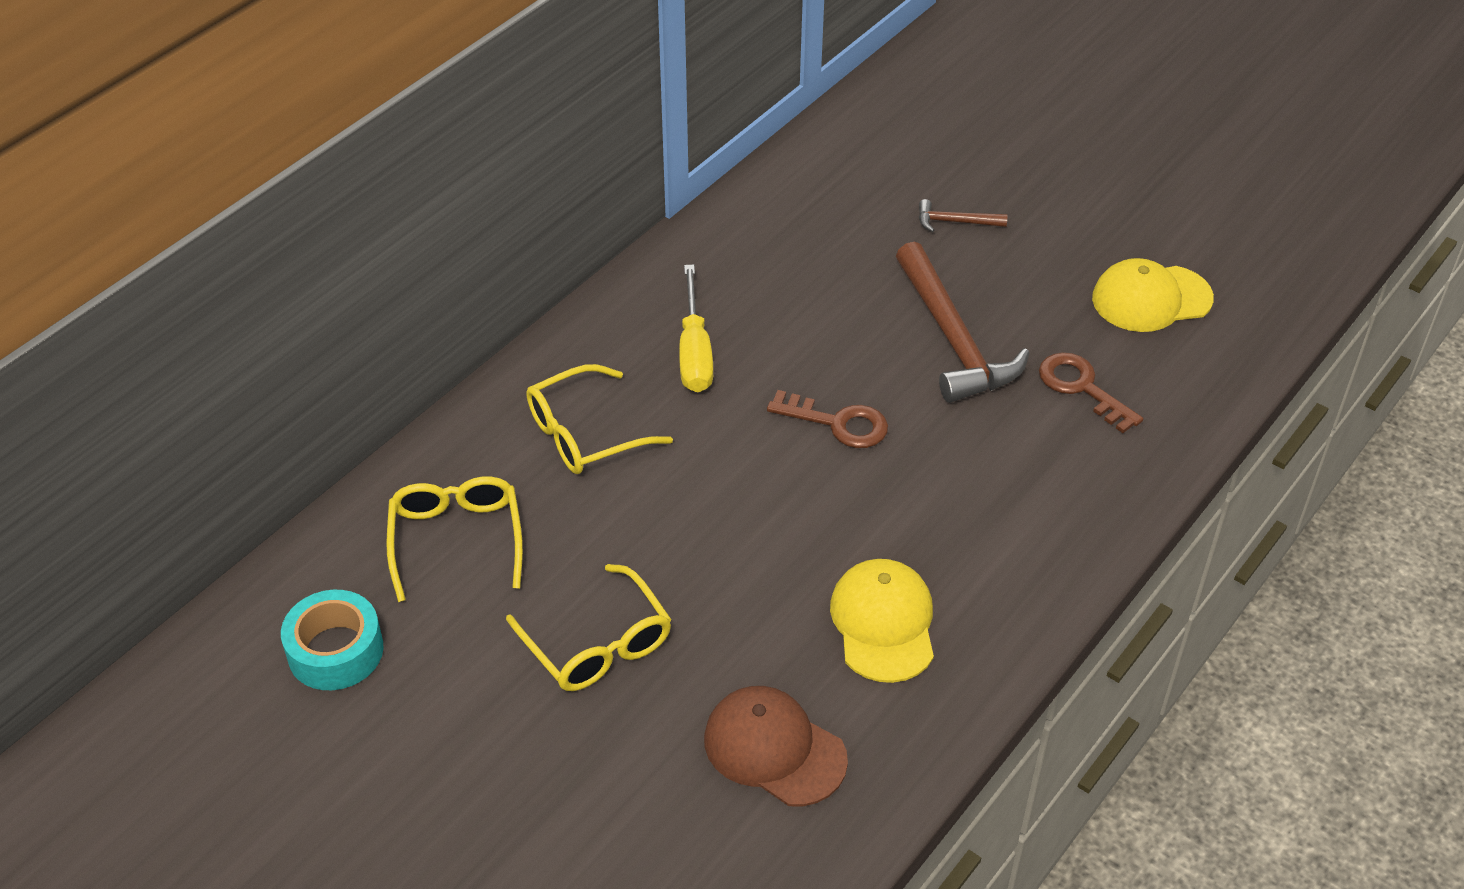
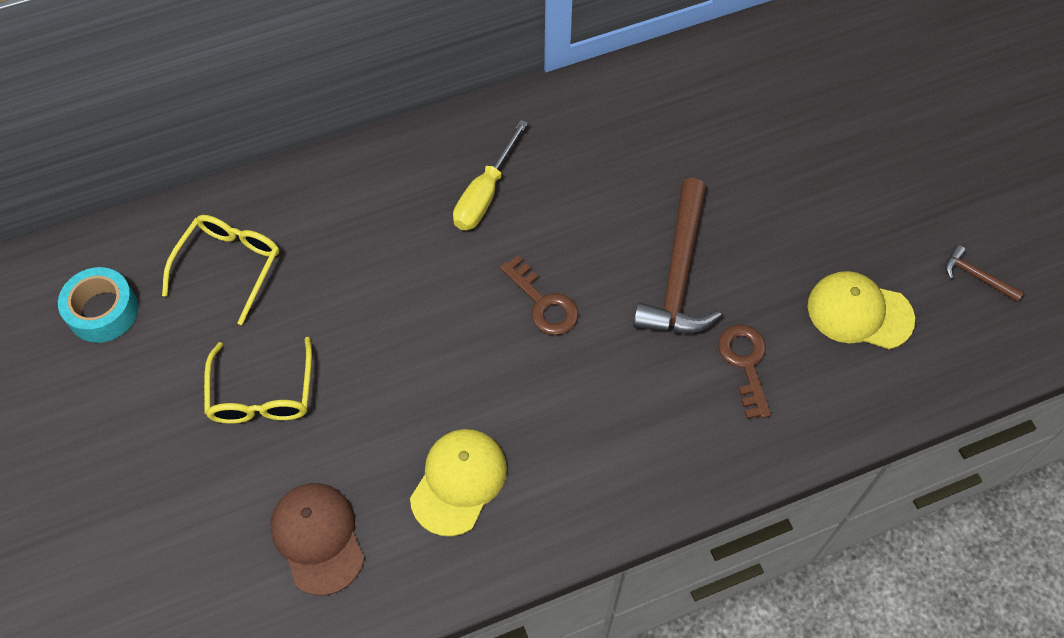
camera: 30 degrees right, 15 degrees up
yellow glasses [526,364,673,474] -> none
brown hammer [919,199,1007,232] -> brown hammer moved to [945,245,1024,302]

